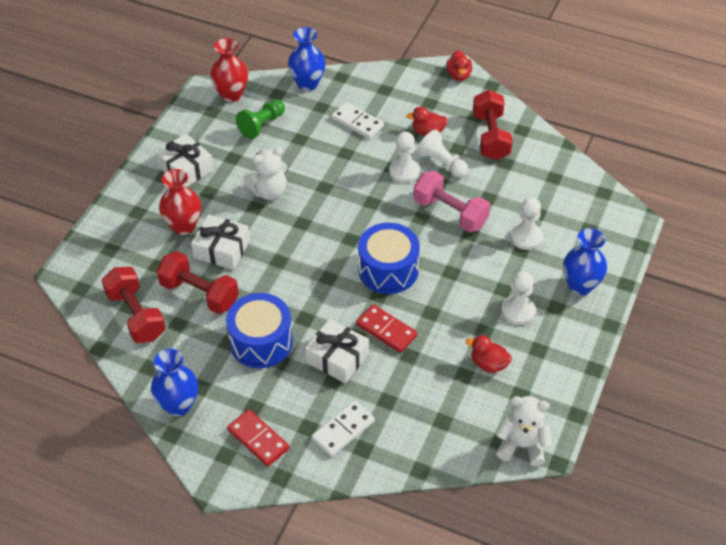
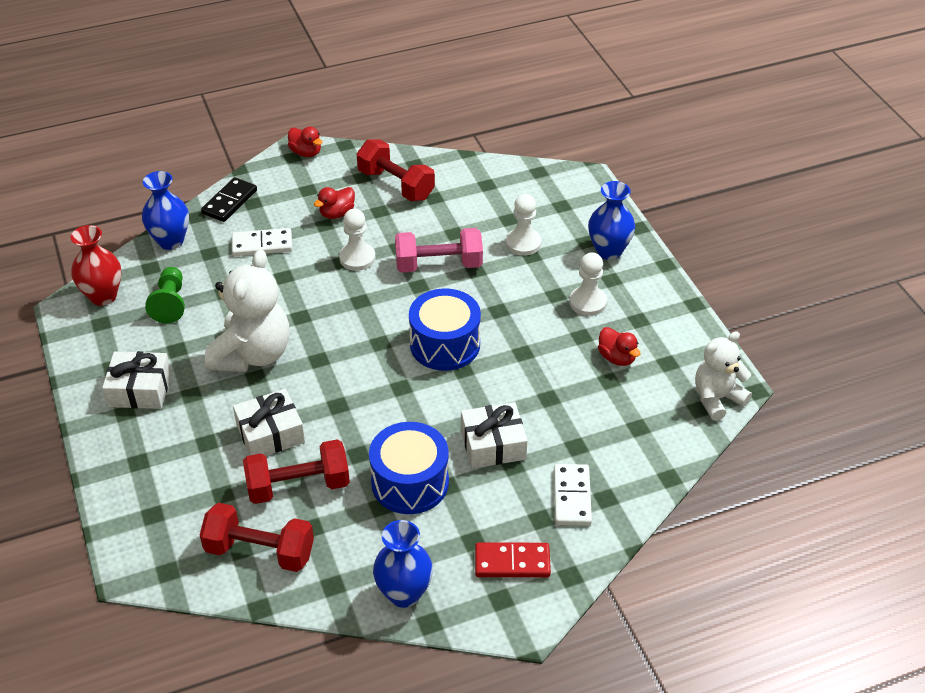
camera: 45 degrees left, 5 degrees down
red vase [159,169,201,235] -> none
white teddy bear [243,147,287,200] -> white teddy bear [205,250,289,372], size x1.58
red domino [356,304,417,353] -> none
white pawn [417,130,468,177] -> none
red duck [466,335,512,373] -> red duck turned 105 degrees counterclockwise [598,327,640,366]
none -> black domino [201,177,257,222]

